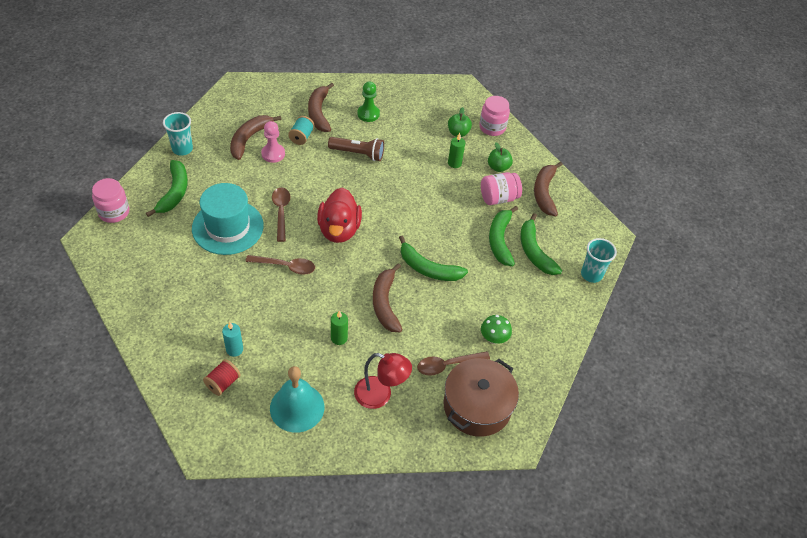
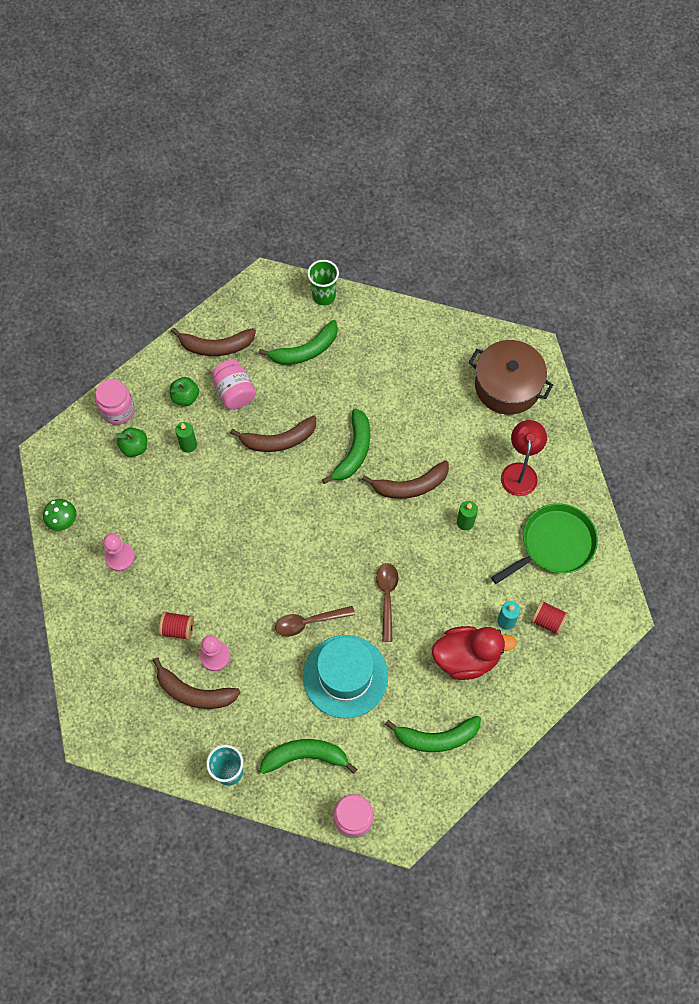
camera: 95 degrees left, 15 degrees up
turquoise bell [270,366,324,433] -> green pan [491,504,598,584]
turquoise spool [288,116,315,145] -> red spool [159,611,194,640]
brown banana [308,83,334,132] -> brown banana moved to [230,415,316,452]
red duck [317,187,362,243] -> red duck moved to [432,626,517,680]
brown flashlight [328,137,384,161] -> none
green pawn [357,81,380,122] -> pink pawn [103,533,135,571]
brown spoon [417,351,490,376] -> none
green mushroom [481,315,512,344] -> green mushroom moved to [43,499,76,531]
green banana [489,206,518,266] -> green banana moved to [385,716,481,752]
turquoise cup [581,238,617,283] -> green cup [307,260,339,306]

